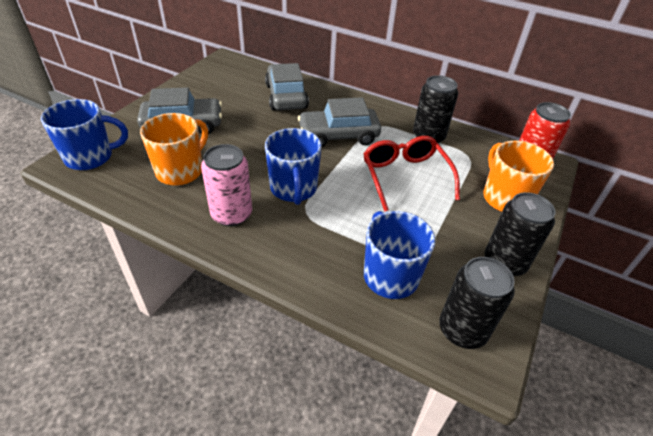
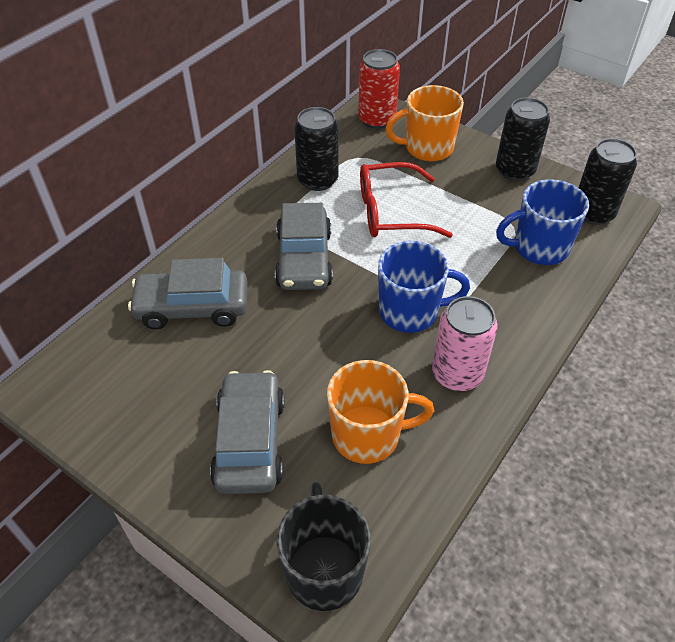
camera: 80 degrees left, 5 degrees up
blue mug [41,99,128,170] -> black mug [277,481,371,611]
orange mug [140,113,208,186] -> orange mug turned 135 degrees clockwise [327,360,434,464]

